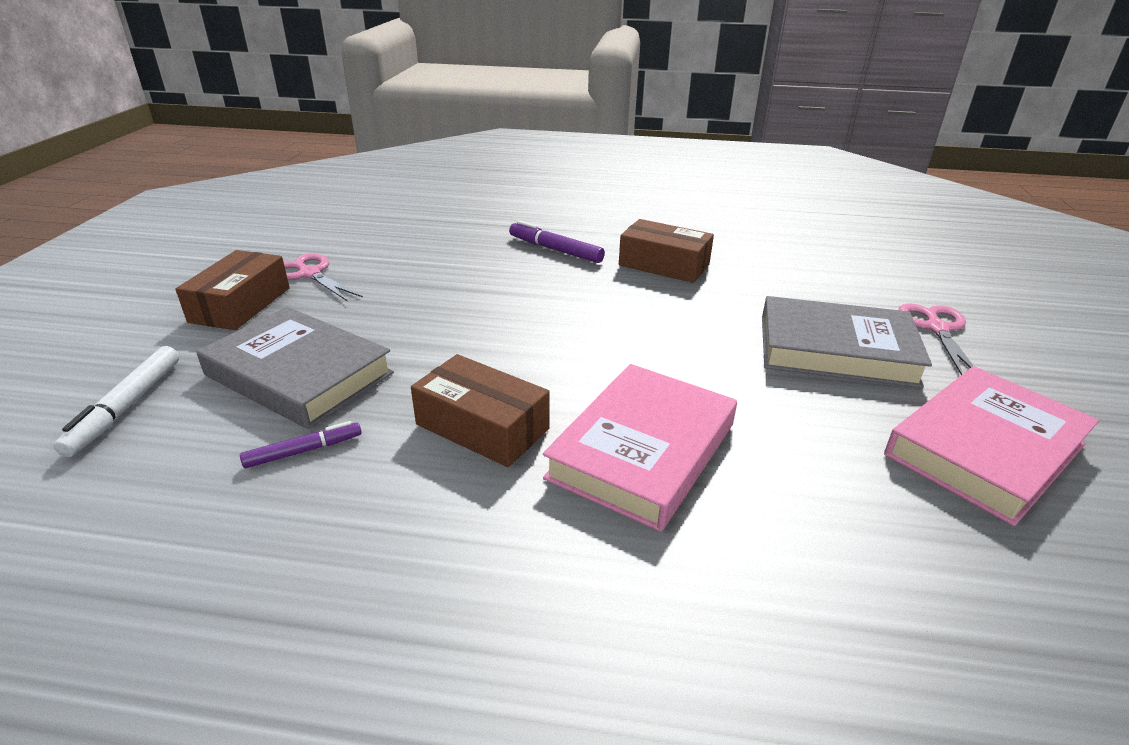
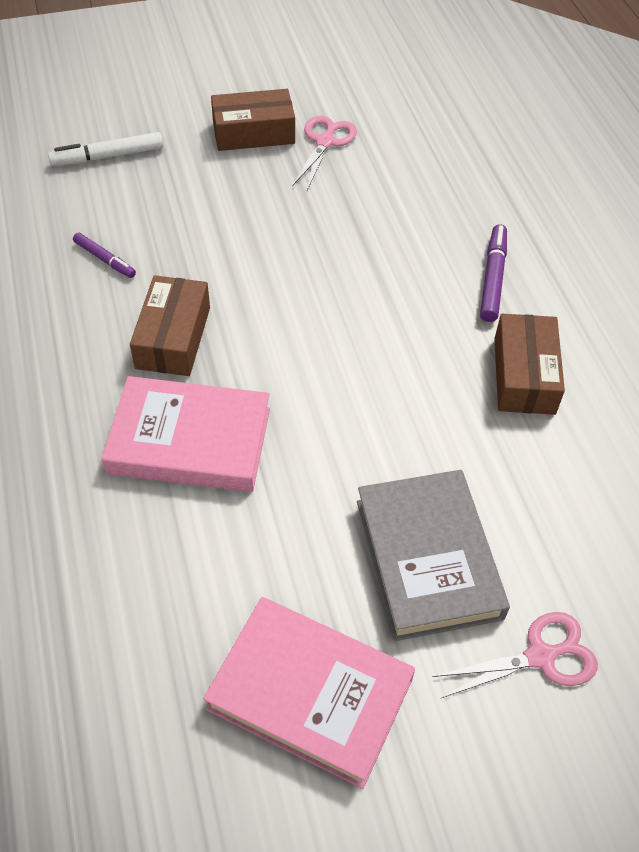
camera: 65 degrees right, 20 degrees up
grey book [197,307,394,429] -> none

